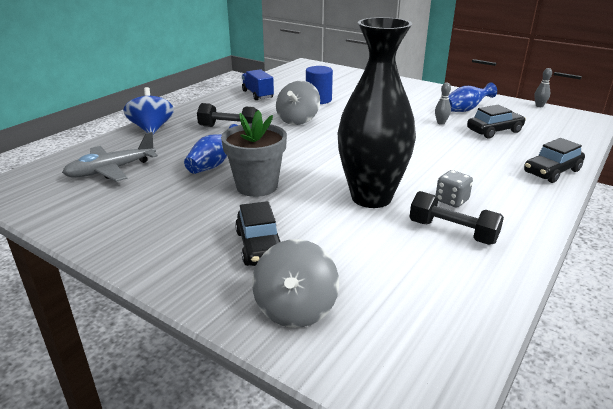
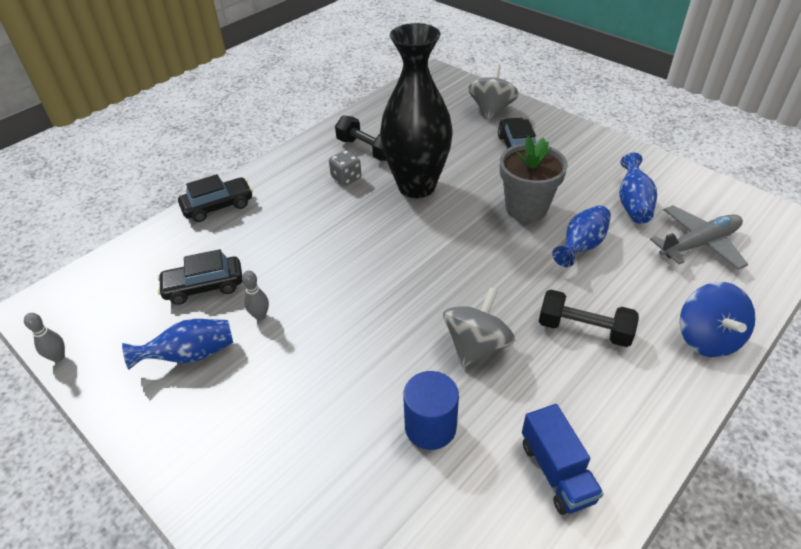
camera: 170 degrees left, 15 degrees up
none -> blue vase [619,153,657,224]

